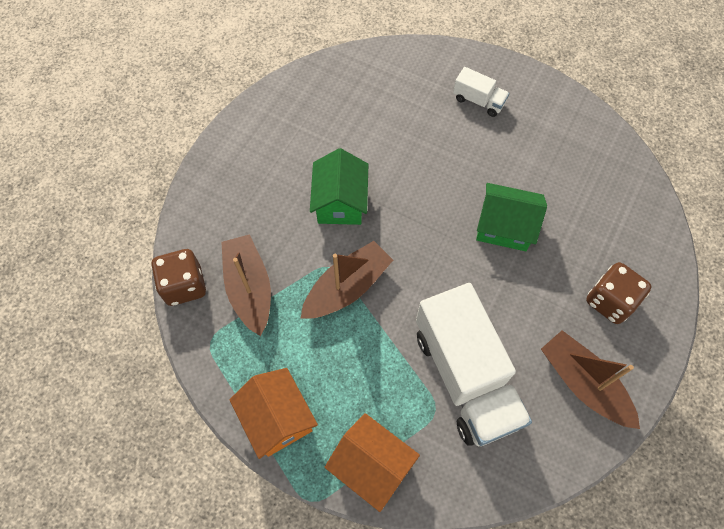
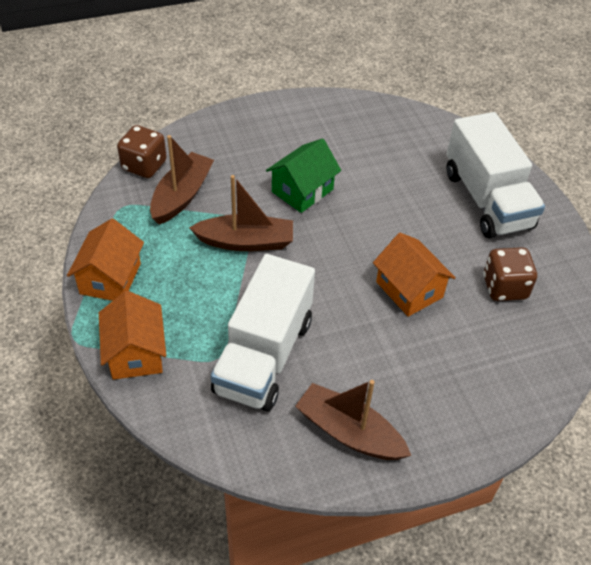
camera: 40 degrees right, 15 degrees down
white truck [453,67,509,117] -> white truck [446,112,545,239], size x2.24
green house [476,183,547,251] -> orange house [373,233,456,317]
brown boat [541,330,640,429] -> brown boat turned 60 degrees counterclockwise [295,380,411,460]
brown dice [586,262,651,324] -> brown dice moved to [483,247,537,301]

